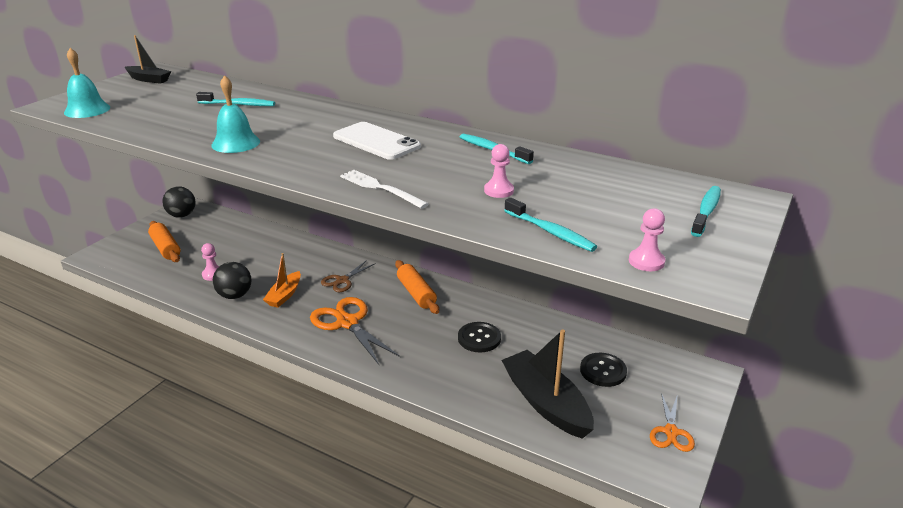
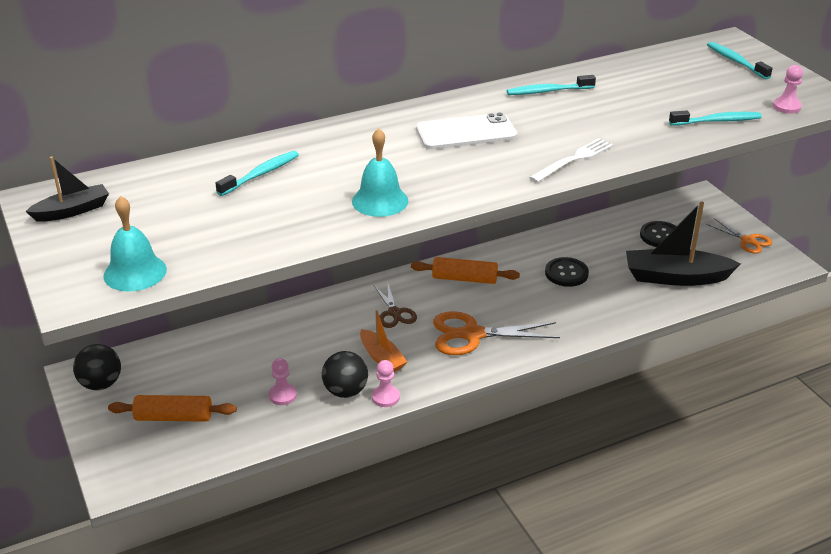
camera: 55 degrees left, 5 degrees up
white fork [340,170,429,209] -> white fork turned 150 degrees clockwise [529,138,613,182]
pink pawn [484,144,514,198] -> pink pawn moved to [372,360,400,407]

